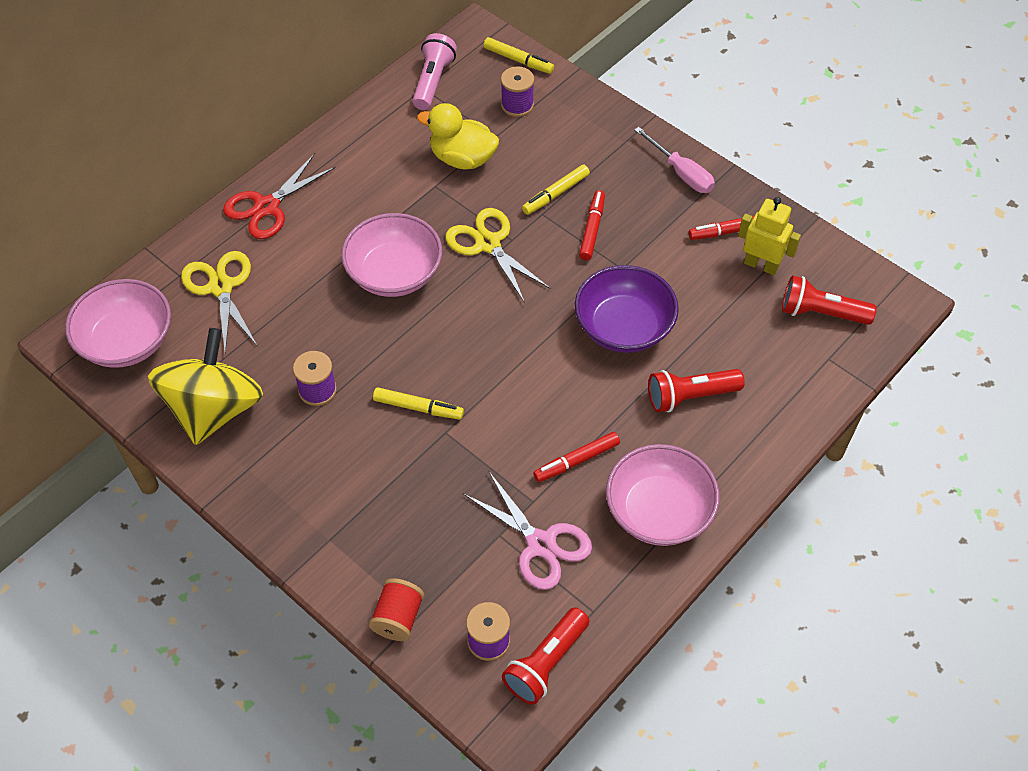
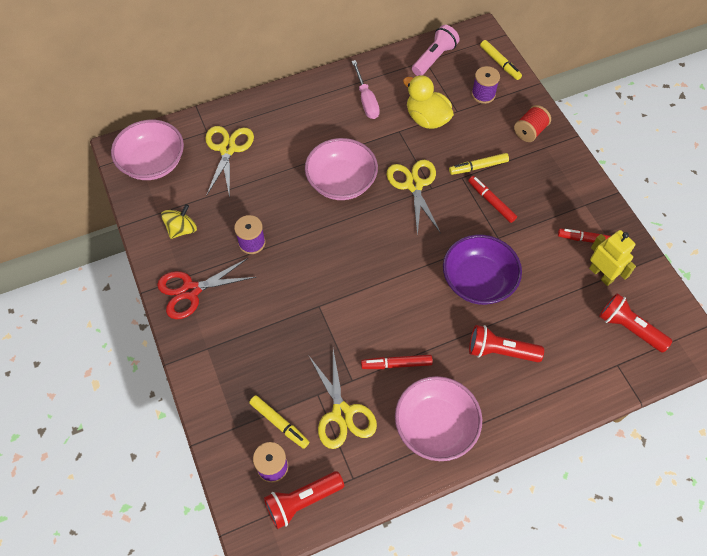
camera: 25 degrees right, 5 degrees up
yellow spinning top [148,328,263,445] -> yellow spinning top [161,204,197,239], size x0.48
red scissors [223,153,336,239] -> red scissors moved to [157,258,256,319]
red spool [369,578,424,641] -> red spool moved to [514,105,551,142]
yellow marker [373,387,464,419] -> yellow marker moved to [249,395,309,449]
pink scissors [463,472,592,590] -> yellow scissors [309,349,377,449]
red marker [579,190,605,261] -> red marker turned 75 degrees counterclockwise [468,176,517,223]
pink screwdriver [634,127,715,193] -> pink screwdriver moved to [352,60,380,119]

